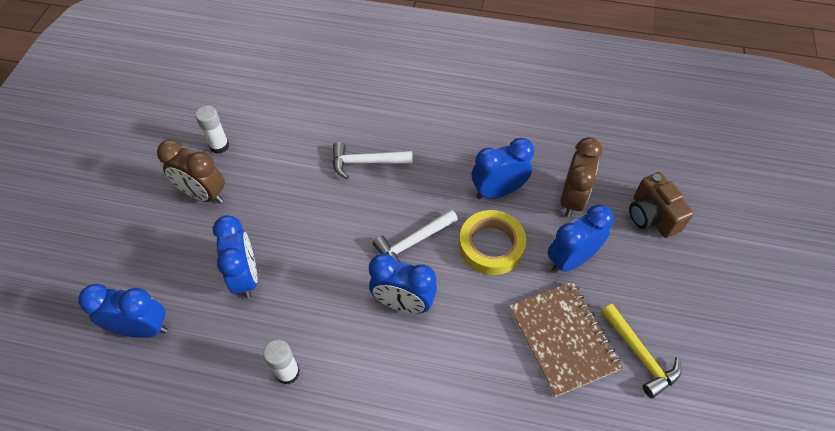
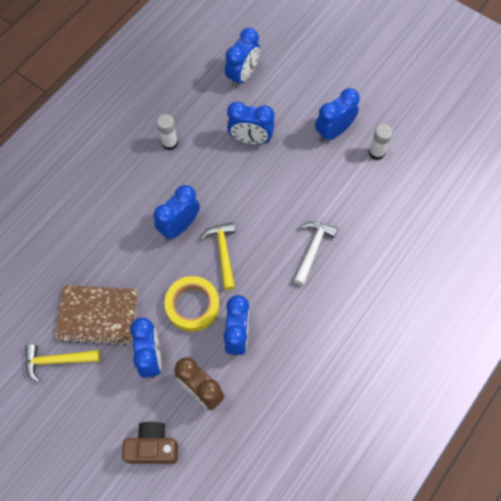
camera: 115 degrees right, 10 degrees up
brown clock [157,139,225,203] -> blue clock [315,88,360,142]
white hammer [373,209,458,262] -> yellow hammer [200,222,236,290]

